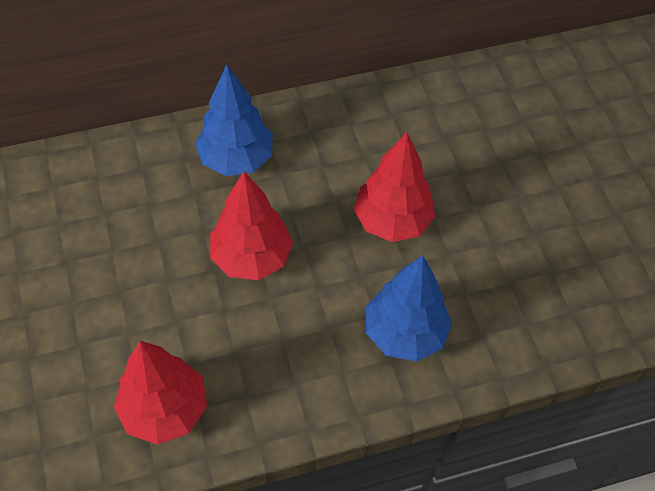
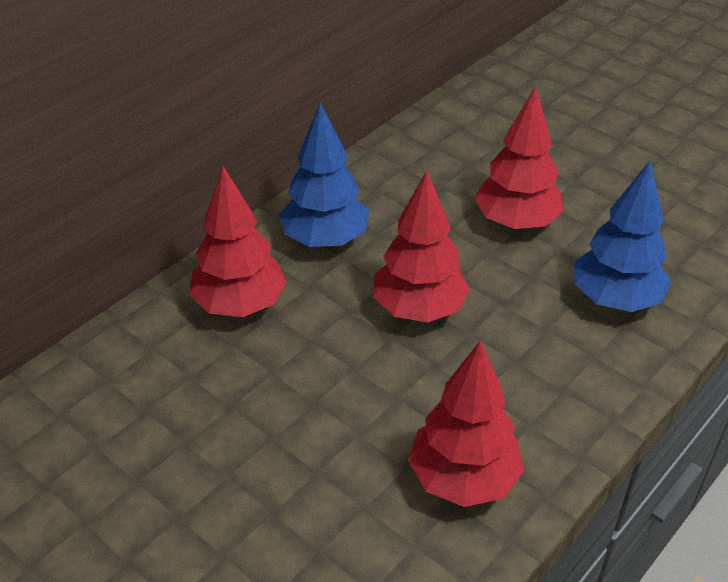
camera: 30 degrees left, 15 degrees down
none -> red tree [189,166,287,317]

